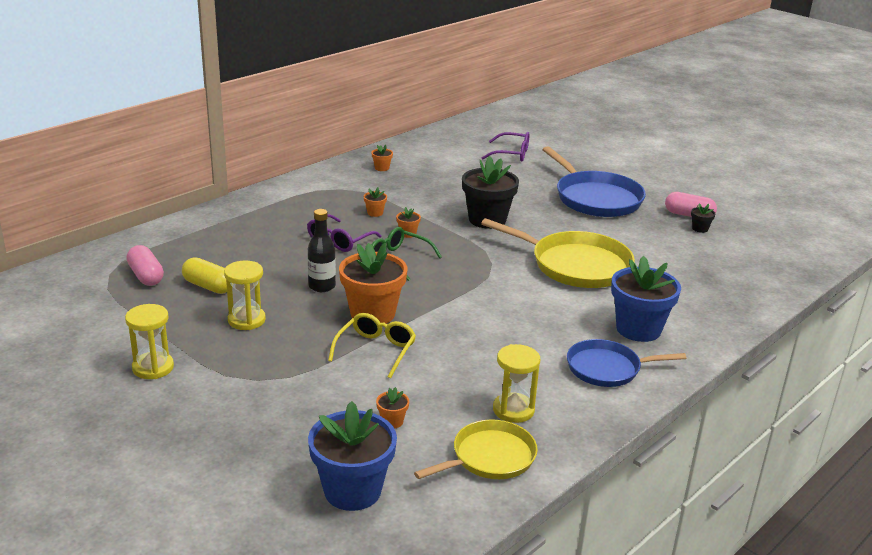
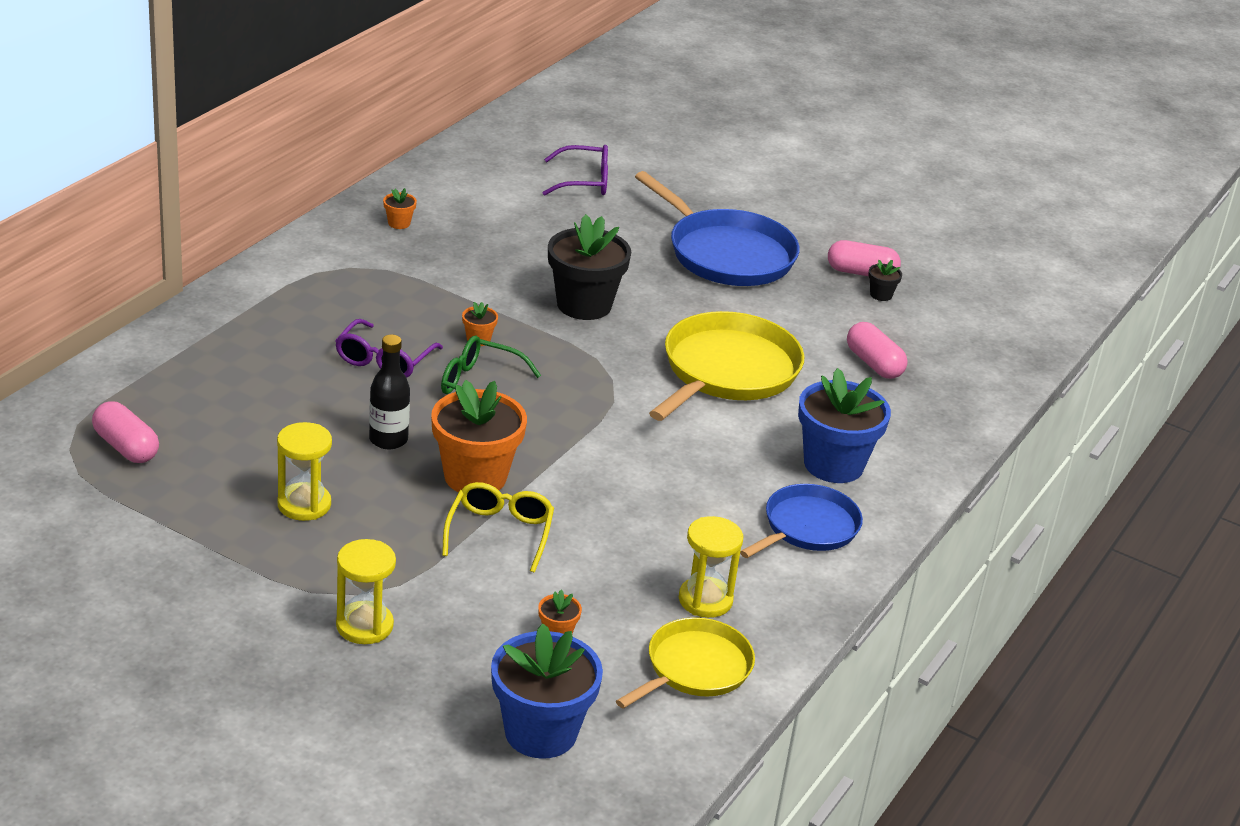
camera: 15 degrees left, 5 degrees up
yellow hourglass [125,304,174,379] -> yellow hourglass moved to [336,539,396,644]
yellow capsule [182,257,227,294] -> none
orange flower pot [364,187,387,217] -> none
yellow pan [481,218,635,288] -> yellow pan turned 75 degrees counterclockwise [649,311,804,421]
blue pan [567,339,686,387] -> blue pan turned 150 degrees clockwise [740,484,863,558]
none -> pink capsule [847,322,908,379]

